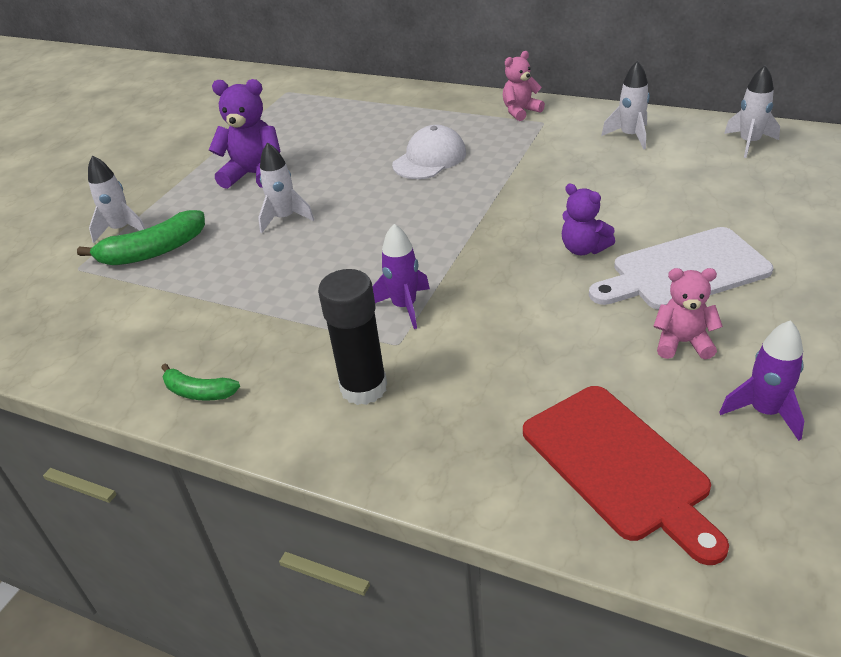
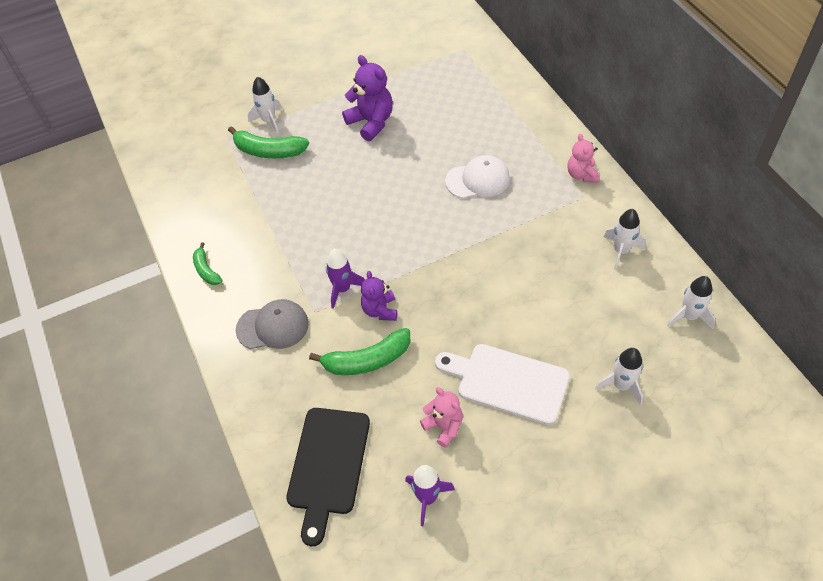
camera: 40 degrees right, 15 degrees up
white rocket [258,142,314,233] -> white rocket moved to [595,348,643,406]
black glue stick [318,269,387,405] -> grey cap [236,299,309,349]
pink teddy bear [503,51,545,121] -> pink teddy bear turned 105 degrees counterclockwise [567,134,600,183]
red cutting board [523,386,729,565] -> black cutting board [286,408,370,546]
purple teddy bear [562,184,615,255] -> purple teddy bear moved to [361,271,397,321]
none -> green banana [309,328,410,375]

